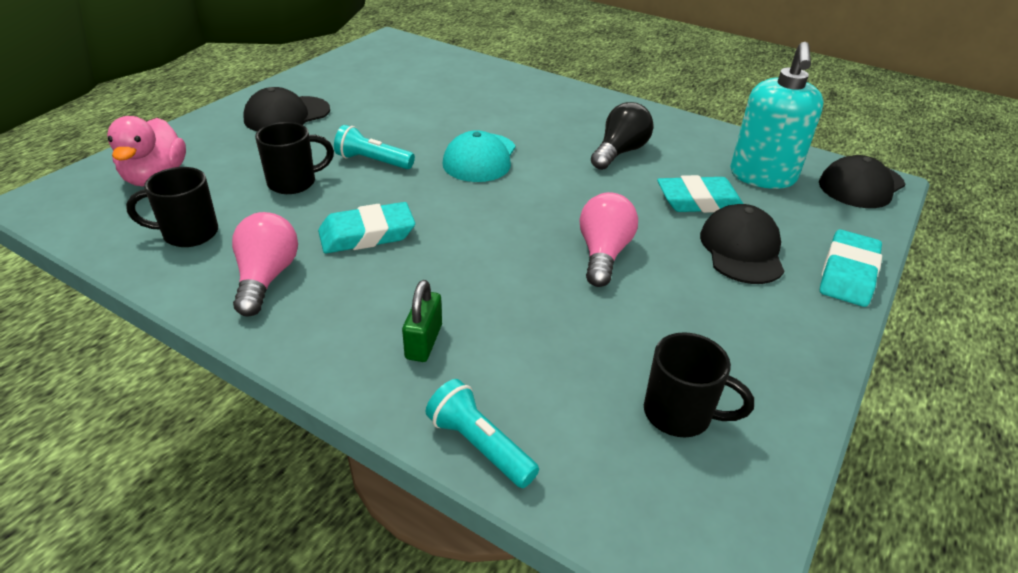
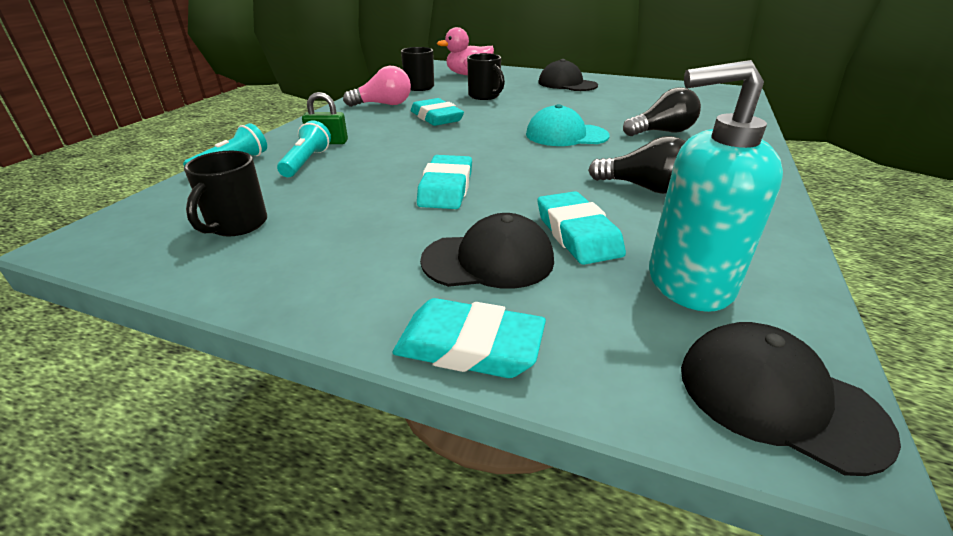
camera: 80 degrees right, 5 degrees down
turquoise flashlight [334,125,415,169] -> turquoise flashlight moved to [277,120,331,177]
pink light bulb [579,192,638,287] -> turquoise eraser [417,155,472,209]
none -> black light bulb [623,87,701,136]

